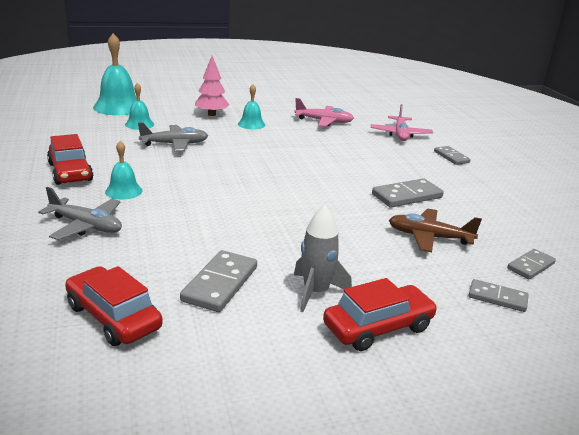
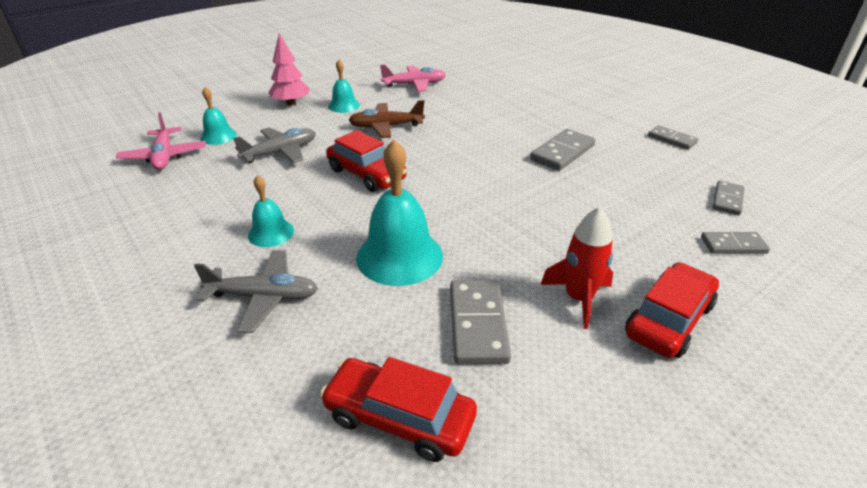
camera: 20 degrees left, 10 degrees up
red car [47,134,93,185] -> red car moved to [326,130,407,192]
turquoise bell [93,33,137,115] -> turquoise bell moved to [356,140,443,286]
grey rocket [294,205,352,312] -> red rocket [540,207,613,329]
pink plane [371,104,433,141] -> pink plane moved to [116,112,206,170]
brown plane [389,209,482,252] -> brown plane moved to [348,100,425,138]
grey domino [434,146,471,165] -> grey domino moved to [648,125,698,150]

